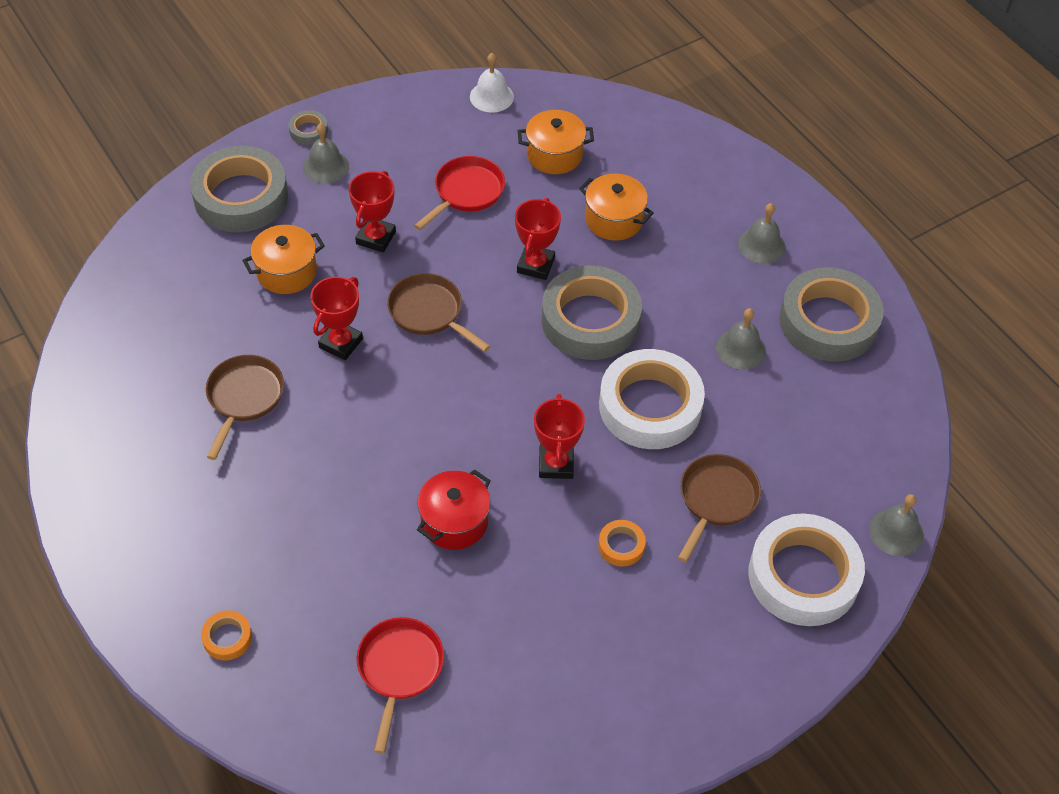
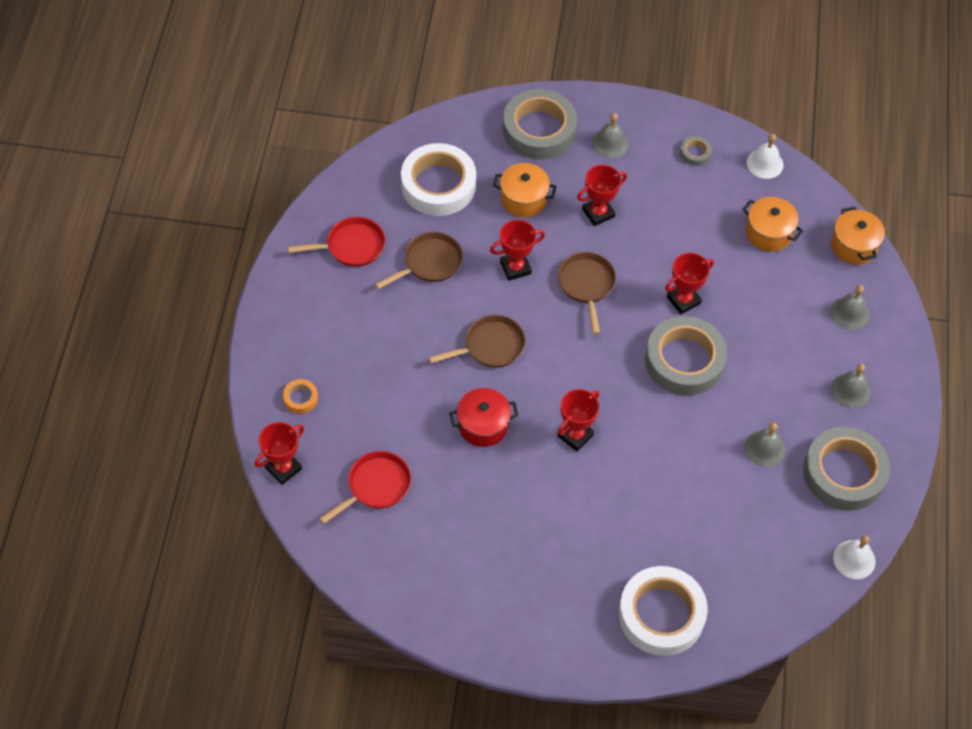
camera: 40 degrees right, 5 degrees up
grey tape [288,110,328,145] -> grey tape moved to [680,136,712,166]
red pan [414,156,505,230] -> red pan moved to [288,217,385,267]
orange pot [579,174,654,241] -> orange pot moved to [831,207,885,265]
orange tape [598,520,646,567] -> none
white tape [599,349,705,449] -> white tape moved to [401,143,476,216]
brown pan [678,454,761,562] -> brown pan moved to [428,315,525,368]
grey bell [869,494,923,556] -> grey bell moved to [831,285,870,330]
none -> red trophy [255,422,304,485]
none -> white bell [833,535,876,579]

